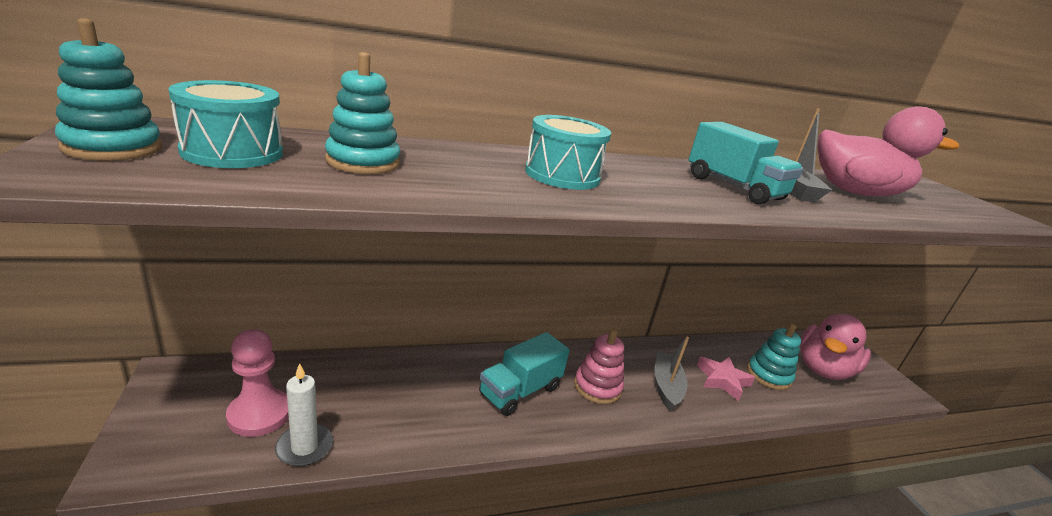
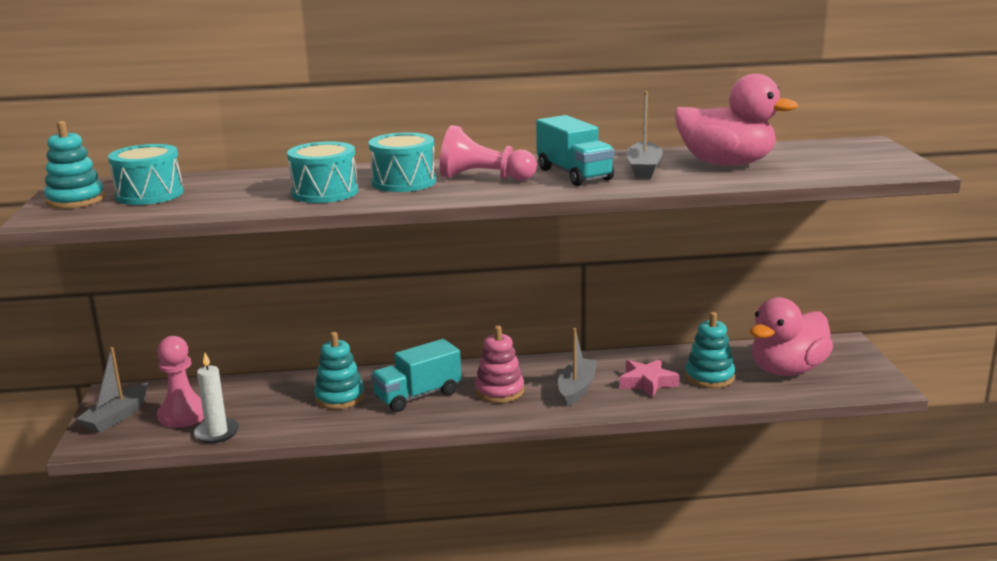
camera: 15 degrees right, 5 degrees down
turquoise stacking toy [325,52,400,174] -> turquoise stacking toy moved to [314,332,365,409]
none -> grey boat [77,347,148,433]
none -> turquoise drum [287,141,358,203]
none -> pink pawn [440,125,537,181]

